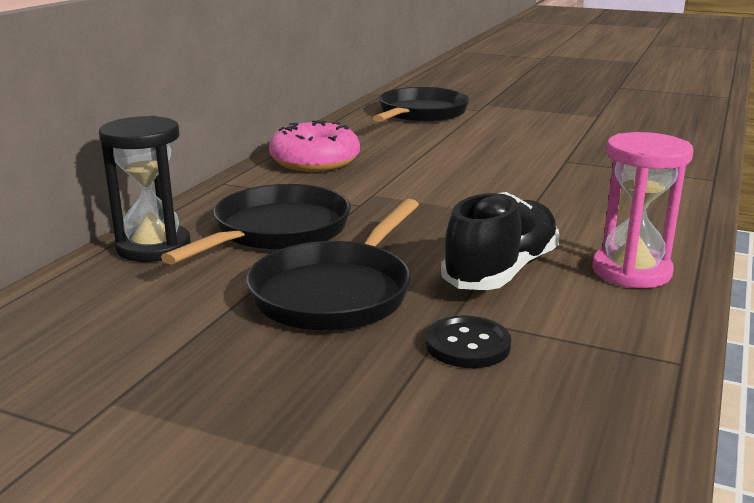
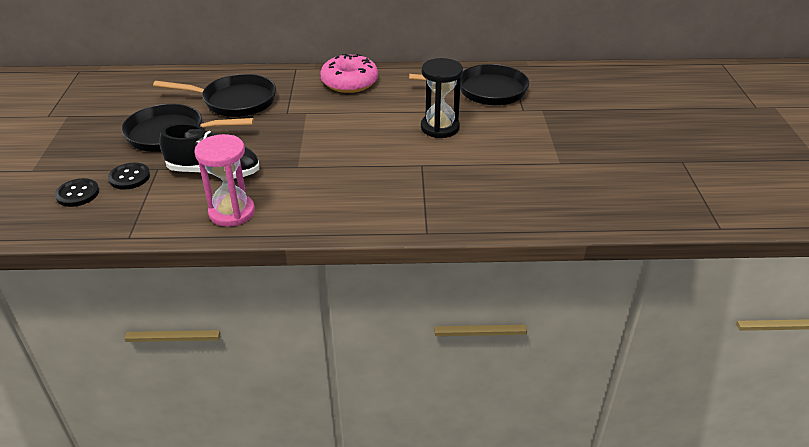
camera: 65 degrees right, 15 degrees up
black hourglass [99,116,191,262] -> black hourglass moved to [421,58,463,138]
none -> black button [55,178,99,207]

